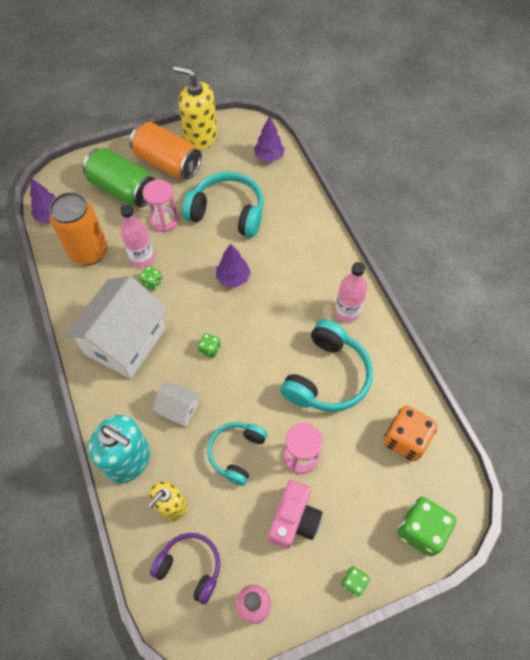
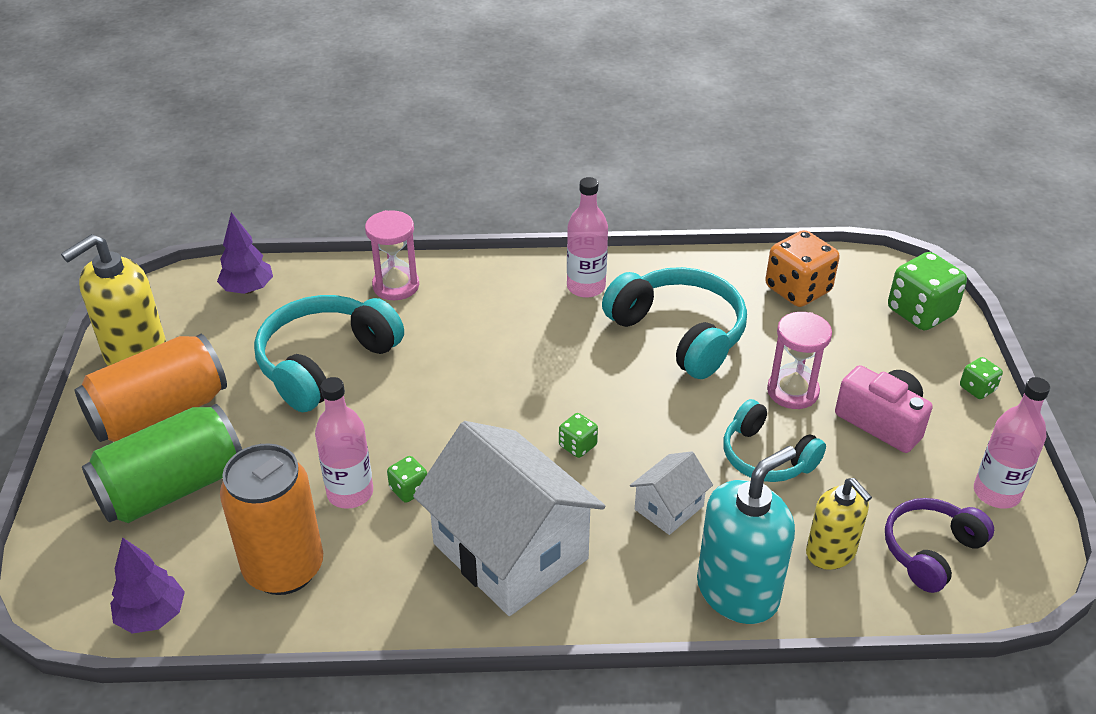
camera: 70 degrees left, 20 degrees down
pink hourglass [143,180,179,232] -> pink hourglass moved to [365,210,419,300]
purple tree [216,243,251,288] -> none

